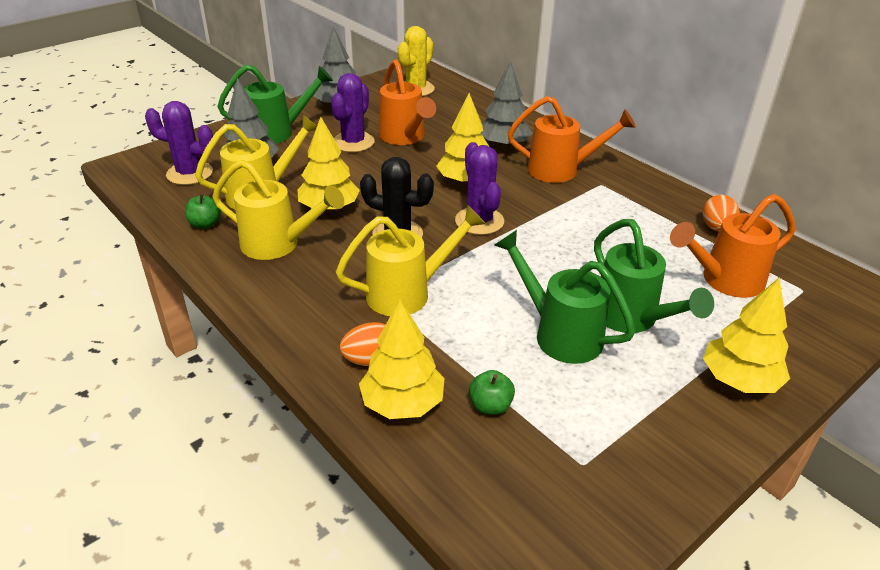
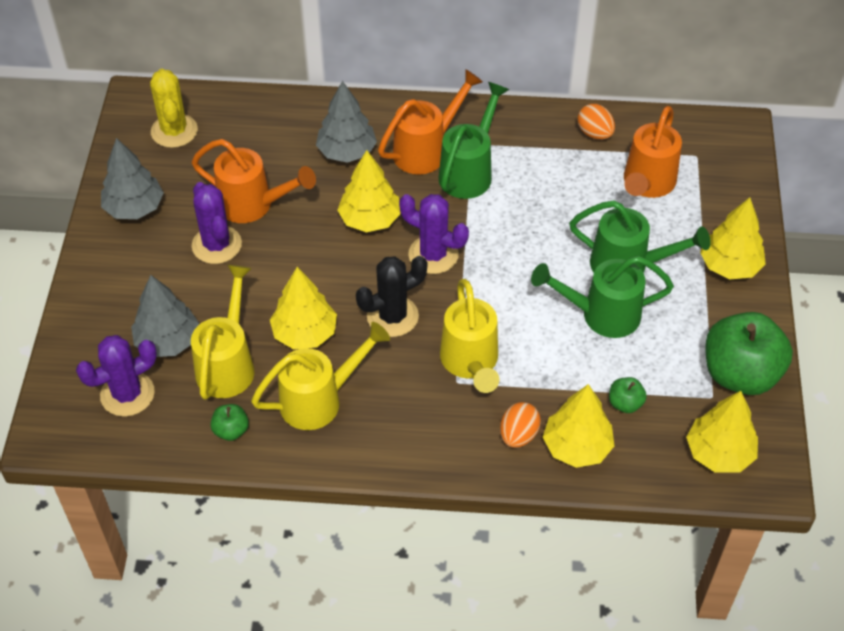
camera: 45 degrees left, 15 degrees up
green watering can [218,65,333,144] -> green watering can moved to [438,82,509,199]
yellow watering can [336,205,486,316] -> yellow watering can turned 150 degrees clockwise [440,279,499,393]
none -> yellow tree [686,391,758,473]
none -> green apple [705,312,793,395]

